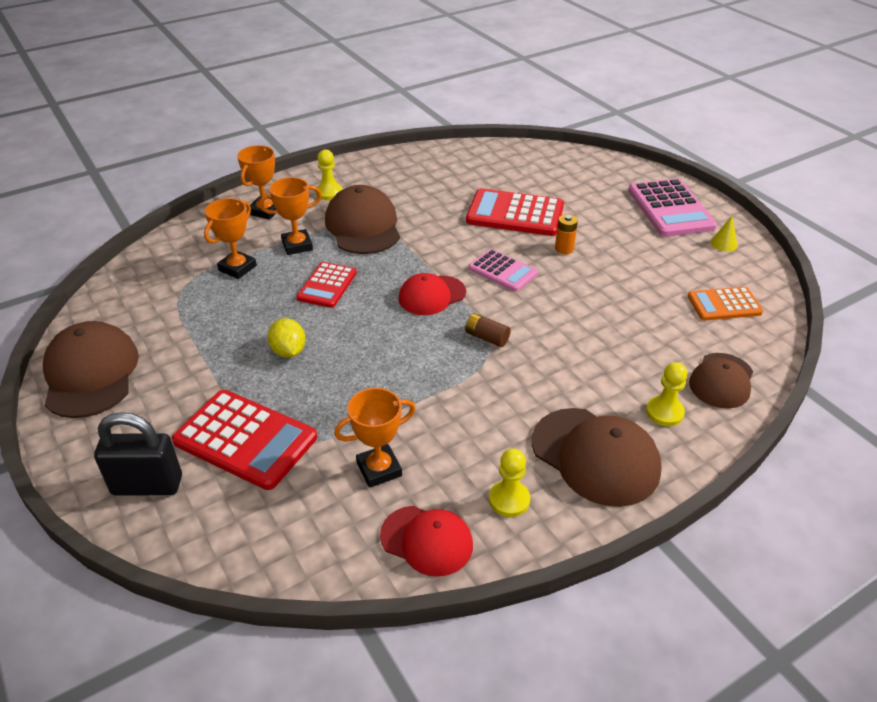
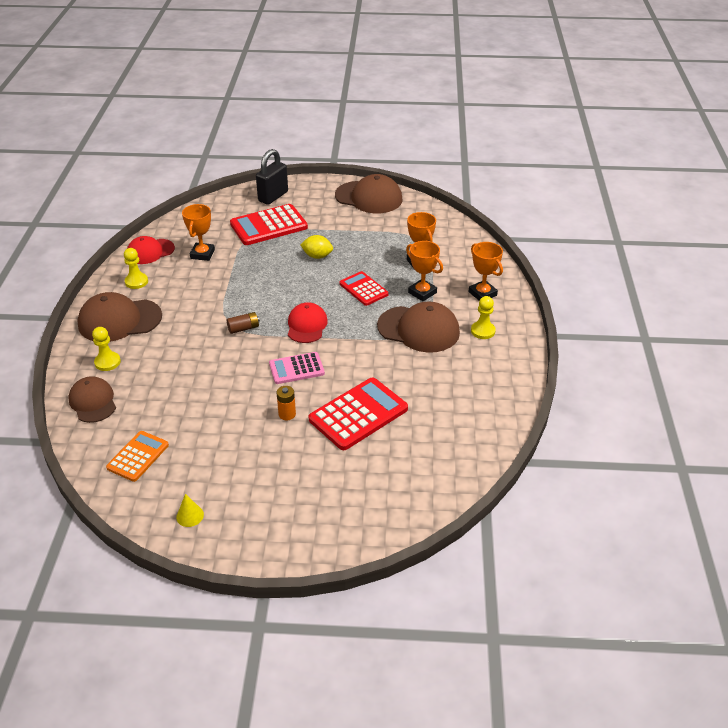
camera: 125 degrees right, 0 degrees up
orange trophy [260,177,322,255] -> orange trophy turned 60 degrees counterclockwise [406,241,443,301]
pink calculator [628,178,717,237] -> none

